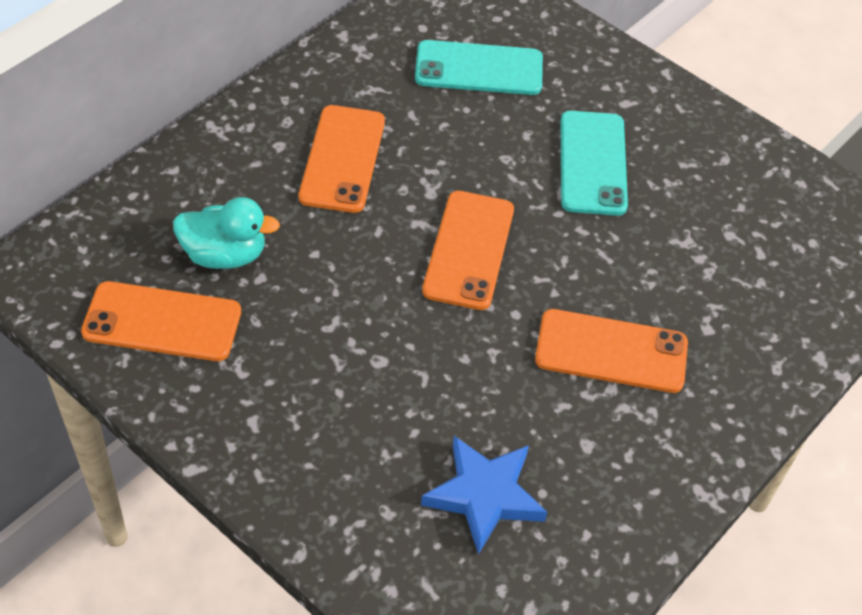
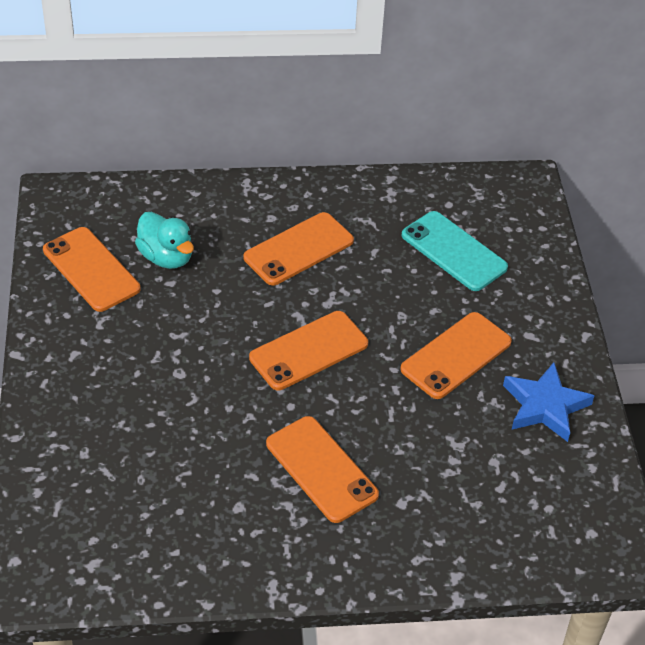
camera: 45 degrees right, 5 degrees down
blue star [421,436,547,555] -> blue star moved to [503,362,594,442]
turquoise phone [561,111,628,216] -> orange phone [400,312,512,399]

